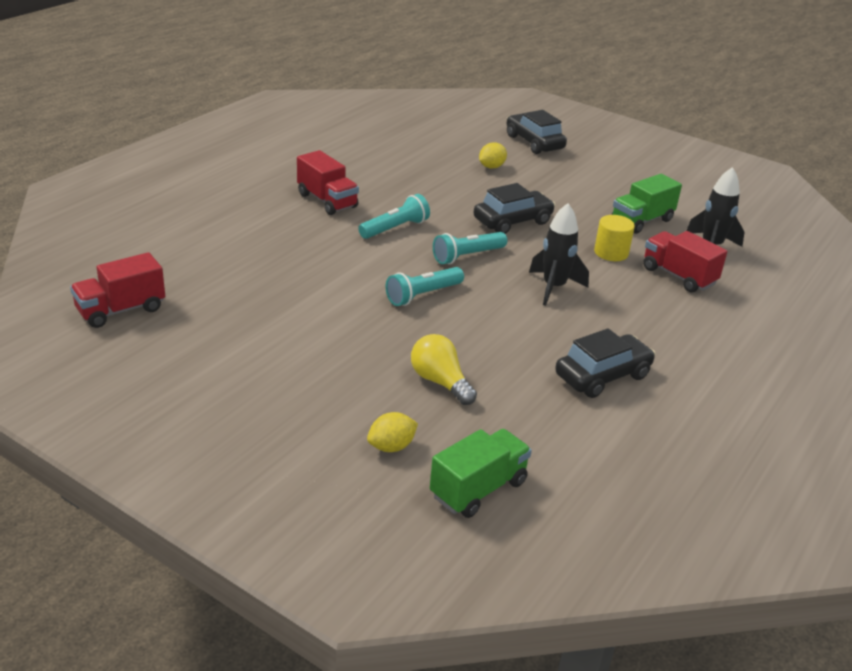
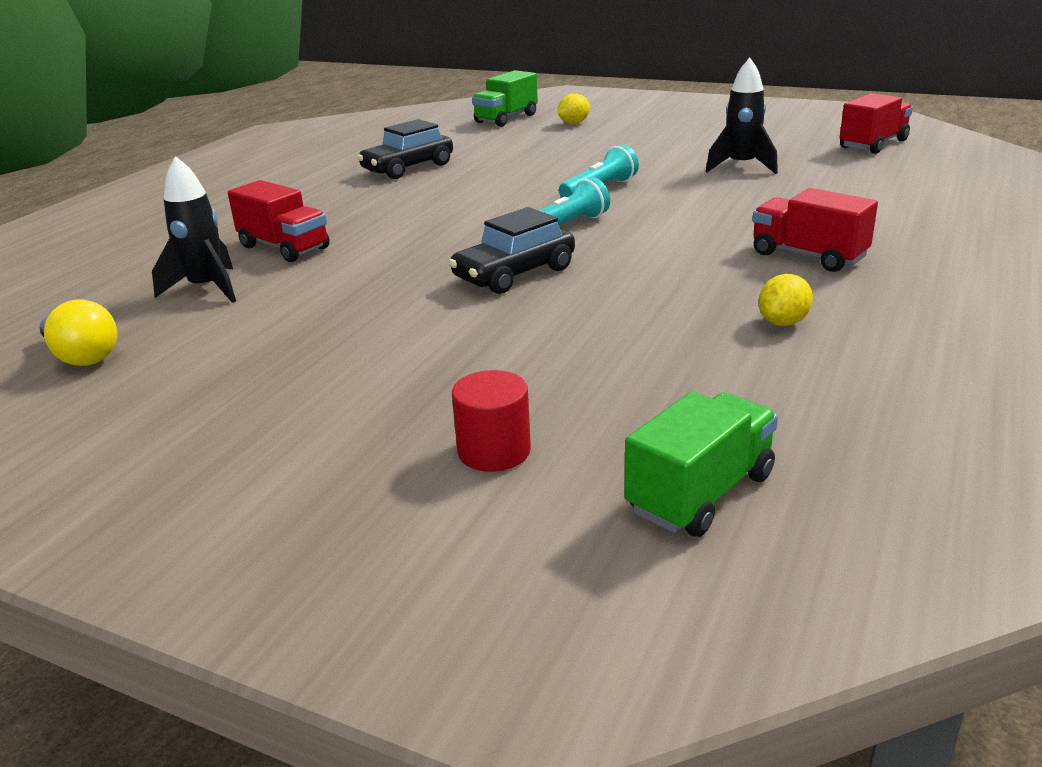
camera: 175 degrees right, 5 degrees down
turquoise flashlight [358,194,430,239] -> none
yellow light bulb [411,334,477,405] -> yellow light bulb moved to [39,299,117,366]
yellow lemon [479,142,507,169] -> yellow lemon moved to [758,274,813,326]
black car [507,110,567,154] -> red cylinder [452,370,531,472]
black rocket [529,203,589,306] -> black rocket moved to [705,58,778,174]
yellow cylinder [594,215,635,261] -> none
green truck [611,174,682,234] -> green truck moved to [624,392,778,537]

